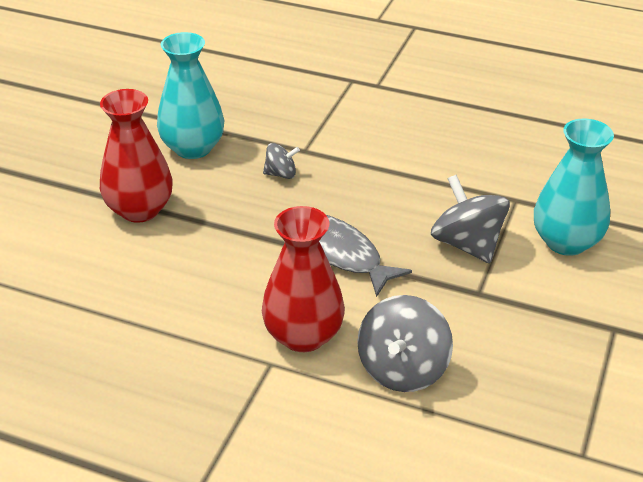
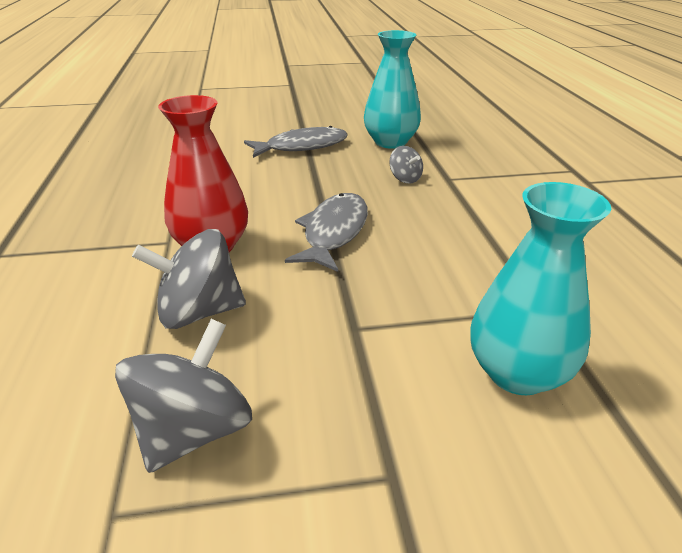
camera: 60 degrees right, 5 degrees down
red vase [100,89,173,223] -> grey fish [244,126,348,158]
grey spinning top [431,175,510,263] -> grey spinning top moved to [115,319,252,473]

